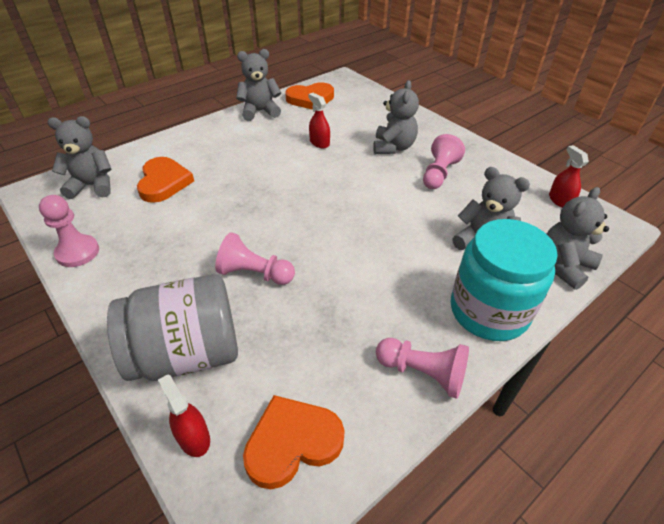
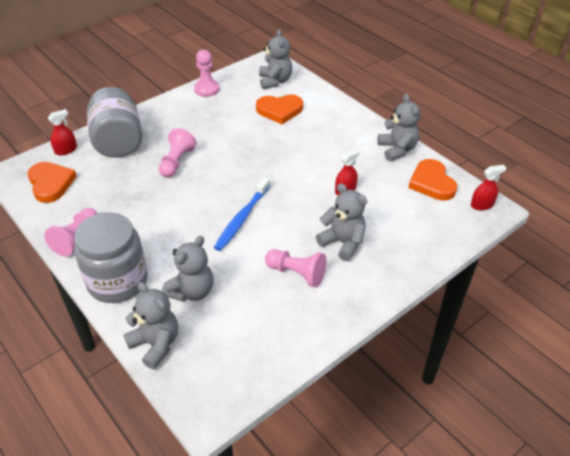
camera: 90 degrees right, 0 degrees up
grey teddy bear [373,80,419,154] -> grey teddy bear turned 150 degrees counterclockwise [316,183,367,261]
turquoise jar [451,219,558,341] -> grey jar [74,212,148,303]
red spray bottle [549,145,589,208] -> red spray bottle moved to [471,165,506,210]
none -> blue toothbrush [214,177,270,251]

